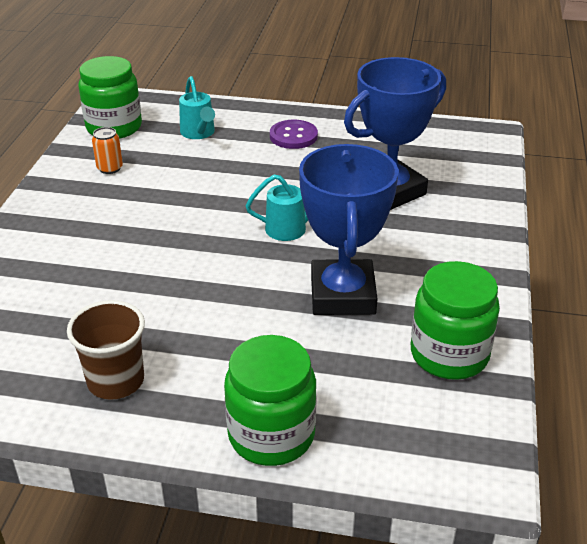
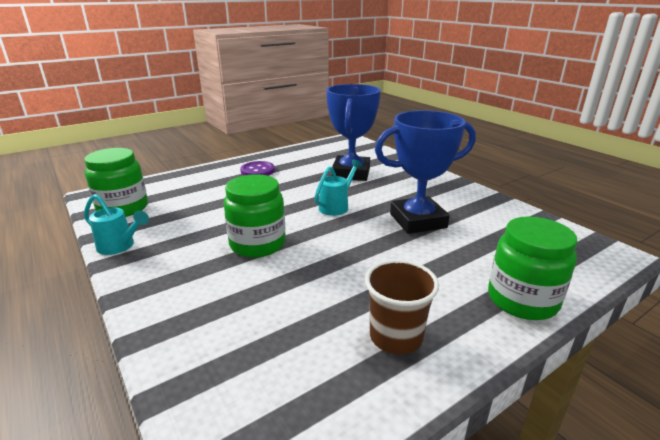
camera: 45 degrees left, 10 degrees down
orange can [92,127,123,174] -> none
turquoise watering can [179,76,215,139] -> turquoise watering can moved to [84,194,149,255]
blue trophy [299,144,398,315] -> blue trophy turned 60 degrees counterclockwise [375,110,476,234]
green jar [411,261,500,380] -> green jar moved to [224,174,286,258]

